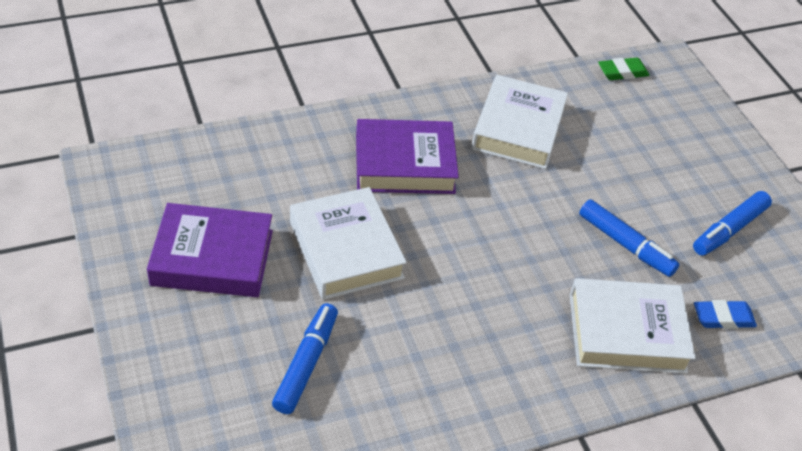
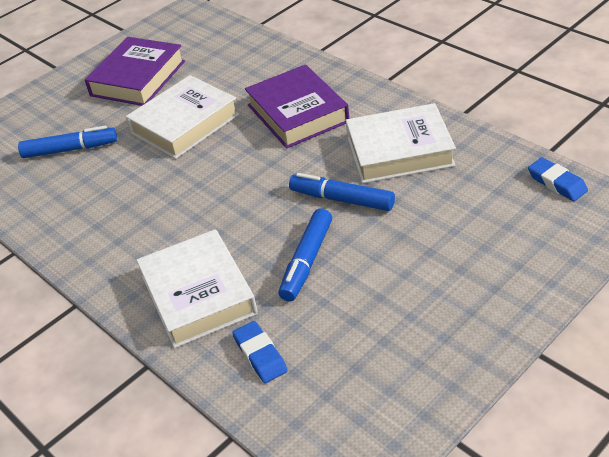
camera: 75 degrees right, 5 degrees down
purple book [147,203,273,297] -> purple book turned 45 degrees clockwise [85,37,185,106]
green eraser [598,57,650,80] -> blue eraser [528,157,588,201]
blue marker [693,191,772,256] -> blue marker moved to [289,173,395,211]

